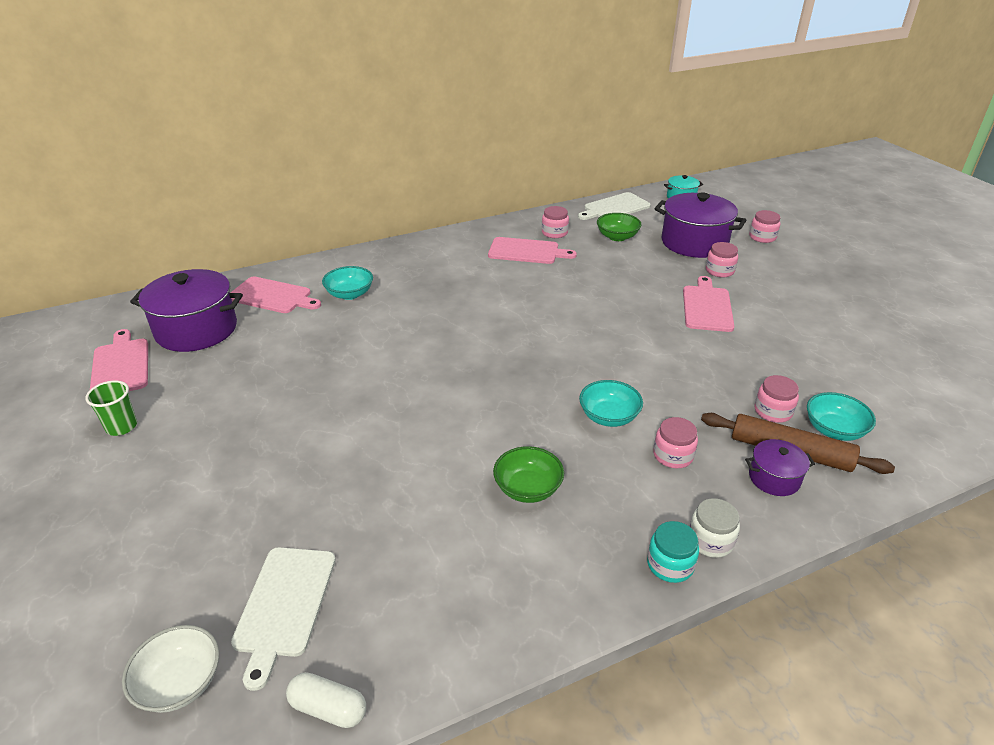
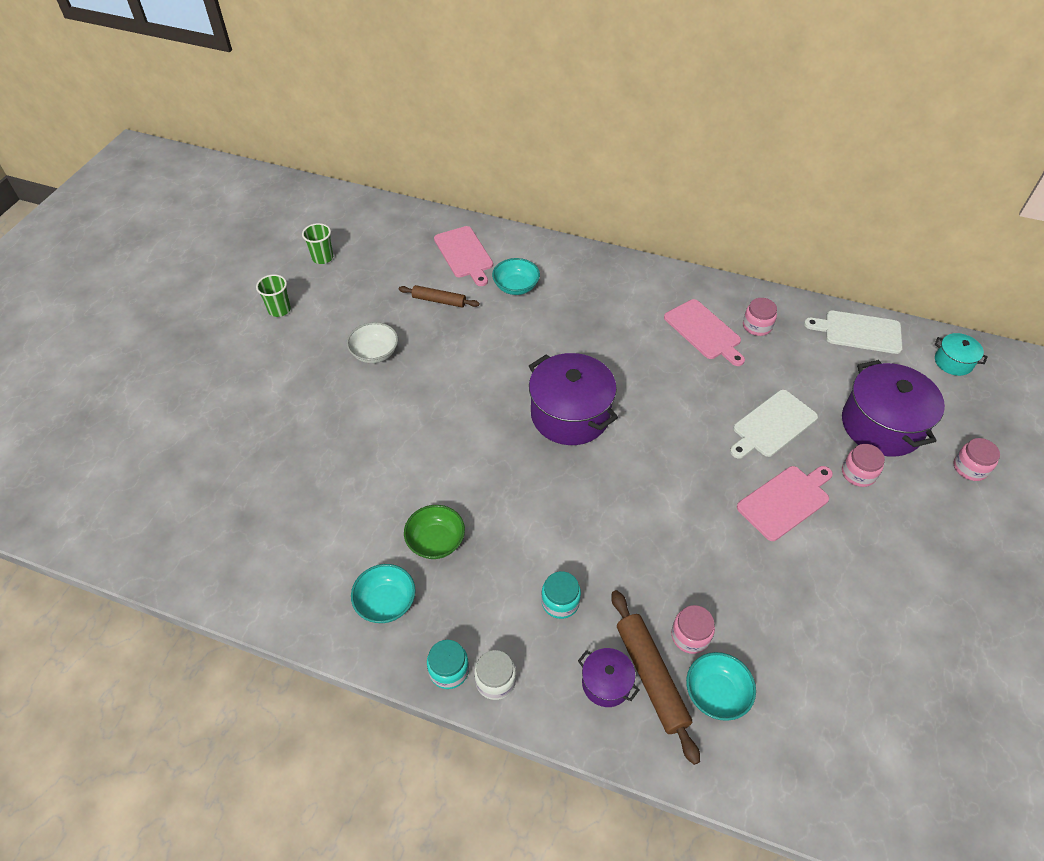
camera: 45 degrees right, 15 degrees up
pink cutting board [90,329,148,391] -> green cup [302,223,333,264]
white bowl [122,625,219,713] -> white bowl moved to [347,322,398,363]
purple pot [130,269,243,352] -> purple pot moved to [529,353,618,445]
white cutting board [231,547,336,691] -> white cutting board moved to [730,390,818,459]
white capsule [286,672,366,728] -> none
turquoise bowl [579,380,643,427] -> turquoise bowl moved to [351,564,416,623]
green bowl [597,213,642,241] -> none
pink jar [653,417,698,468] -> turquoise jar [541,571,581,619]
none -> brown rolling pin [399,285,480,307]

